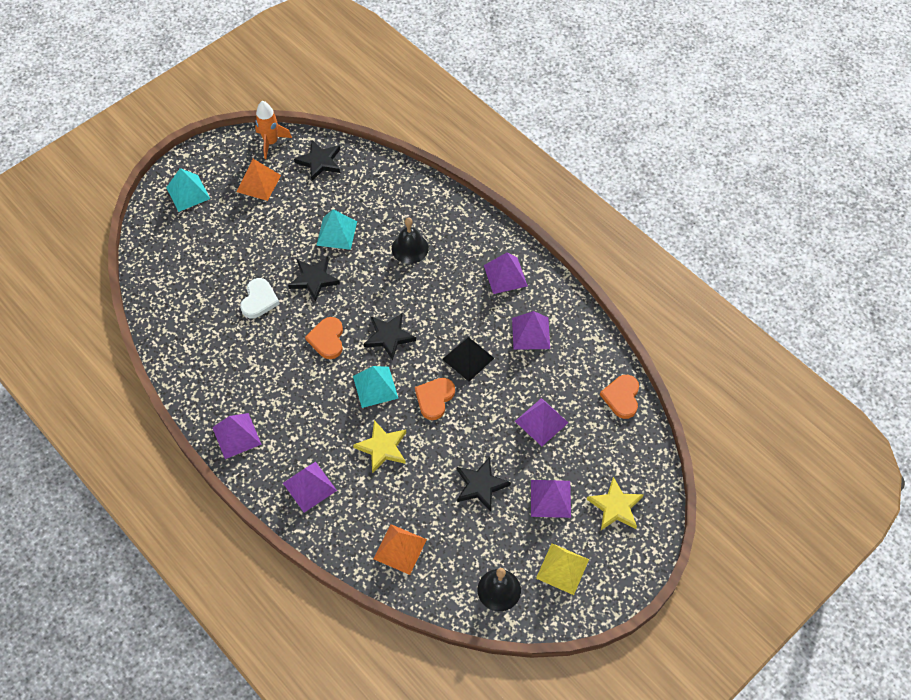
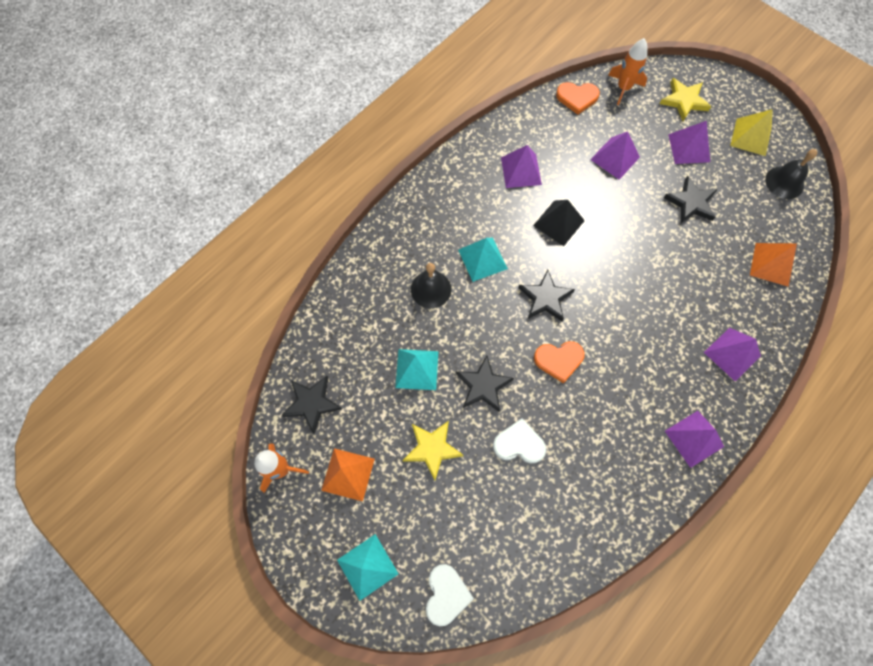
camera: 95 degrees left, 10 degrees up
turquoise pyramid [353,366,398,408] -> turquoise pyramid moved to [458,237,508,282]
yellow star [353,420,406,473] -> yellow star moved to [402,421,464,480]
orange heart [415,378,455,420] -> none
purple pyramid [484,252,528,294] -> none
none -> white heart [426,564,474,626]
none -> orange rocket [608,38,648,105]

